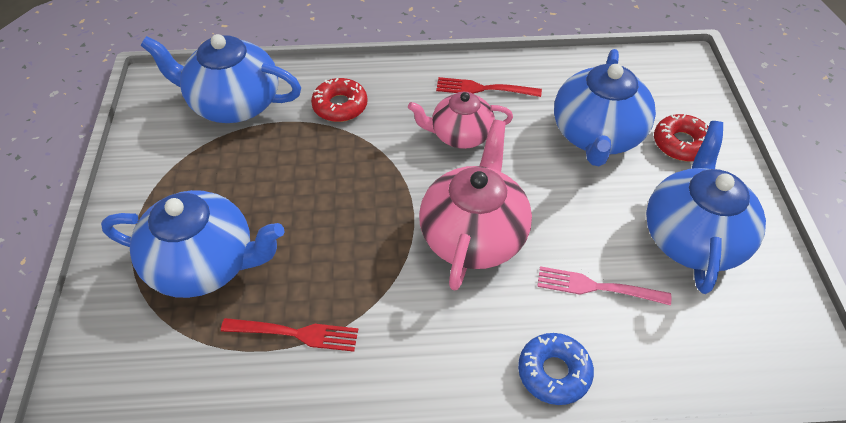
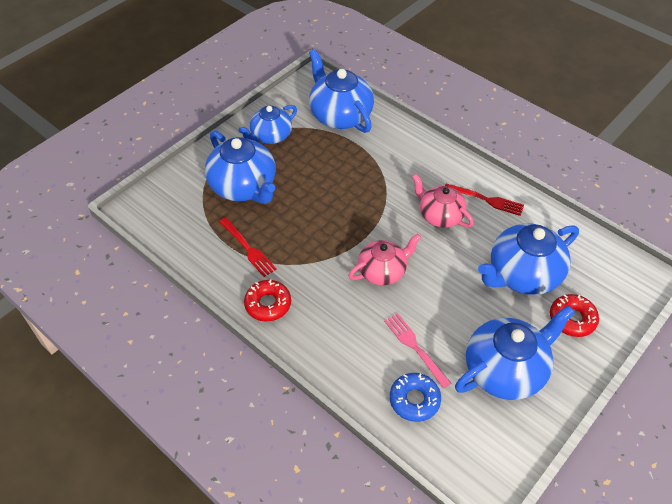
camera: 45 degrees right, 0 degrees up
red donut [311,78,367,122] -> red donut moved to [244,279,291,322]
pink teapot [419,120,532,291] -> pink teapot [348,233,421,285], size x0.64
red fork [436,77,542,97] -> red fork turned 150 degrees clockwise [445,183,524,216]
blue donut [518,333,594,405] -> blue donut moved to [390,373,441,422]
none -> blue teapot [238,105,297,144]

